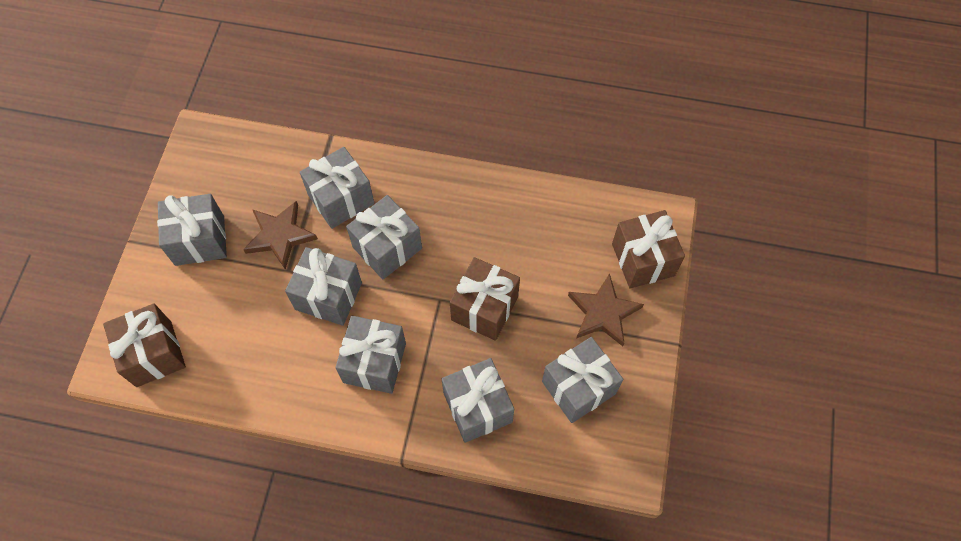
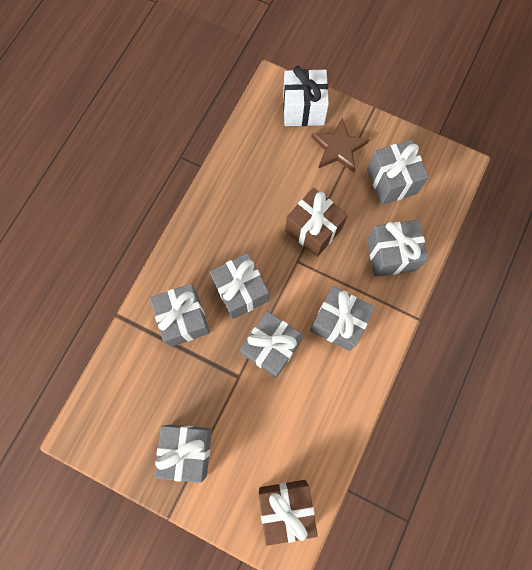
camera: 75 degrees left, 10 degrees up
brown star [243,201,318,270] -> none
brown gift [612,210,685,289] -> white gift [283,66,329,126]

